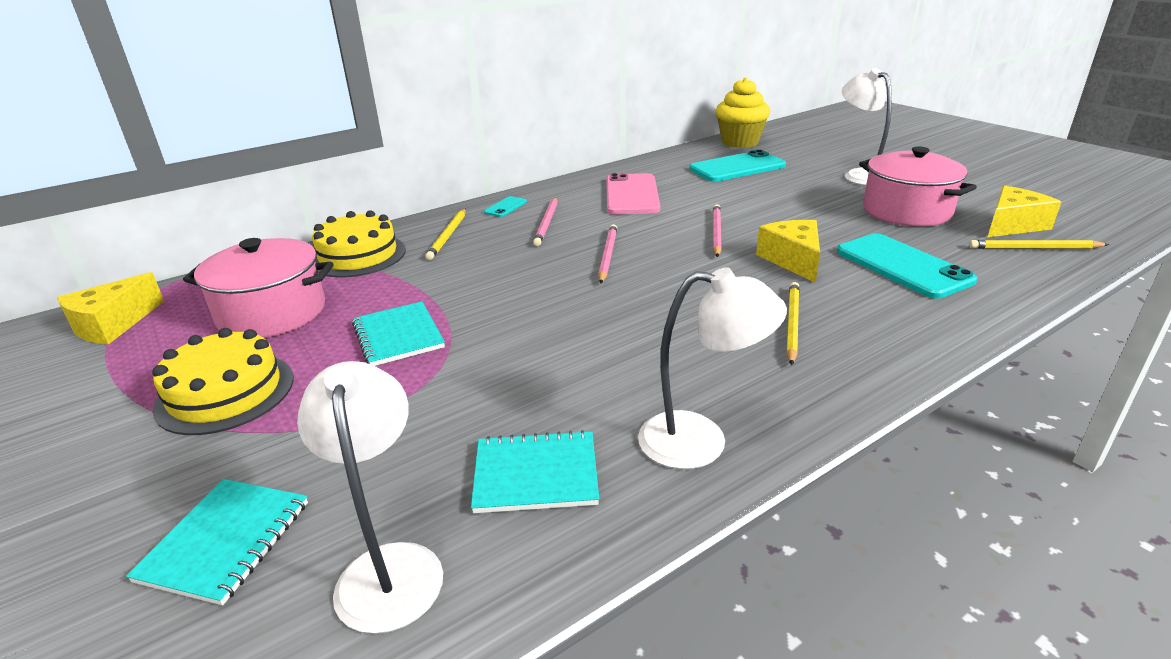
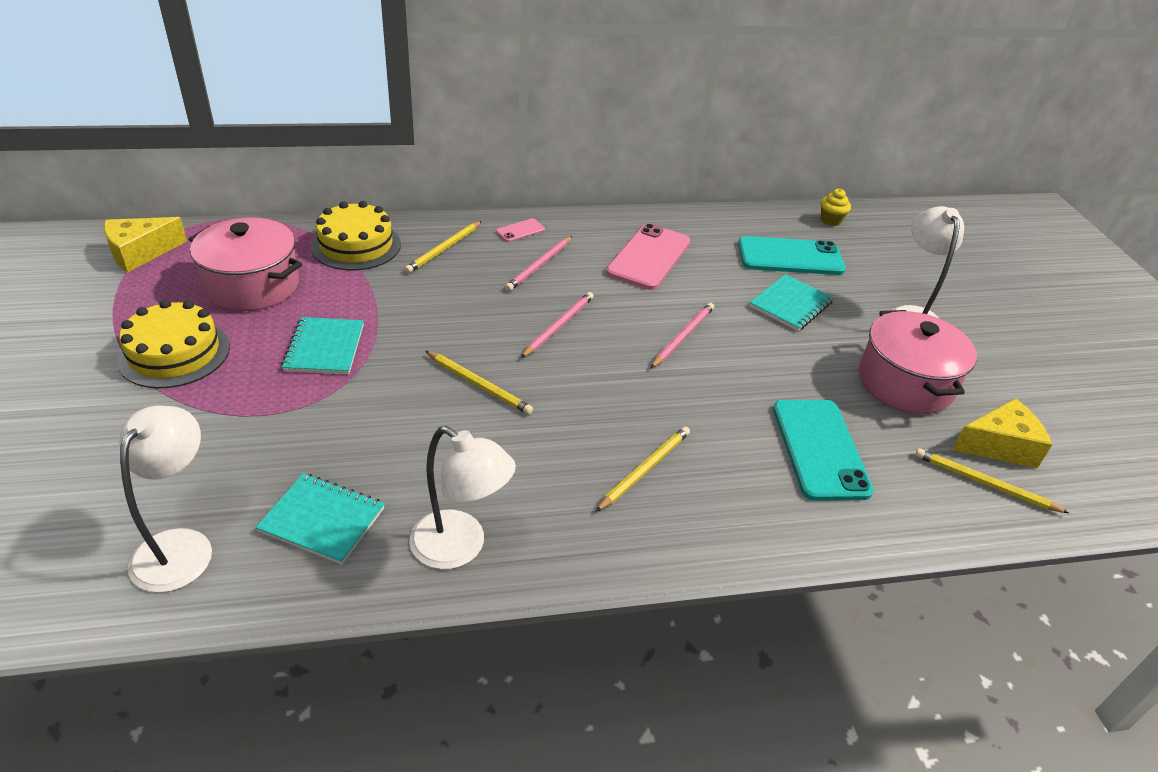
camera: 20 degrees right, 10 degrees up
turquoise notebook [126,479,308,605] -> turquoise notebook moved to [749,274,834,331]
turquoise phone [484,196,527,217] -> pink phone [496,218,545,242]
yellow cupcake [716,77,770,148] -> yellow cupcake [821,189,851,226], size x0.49
yellow cheese [756,220,820,283] -> none
none -> yellow pencil [425,351,533,415]

